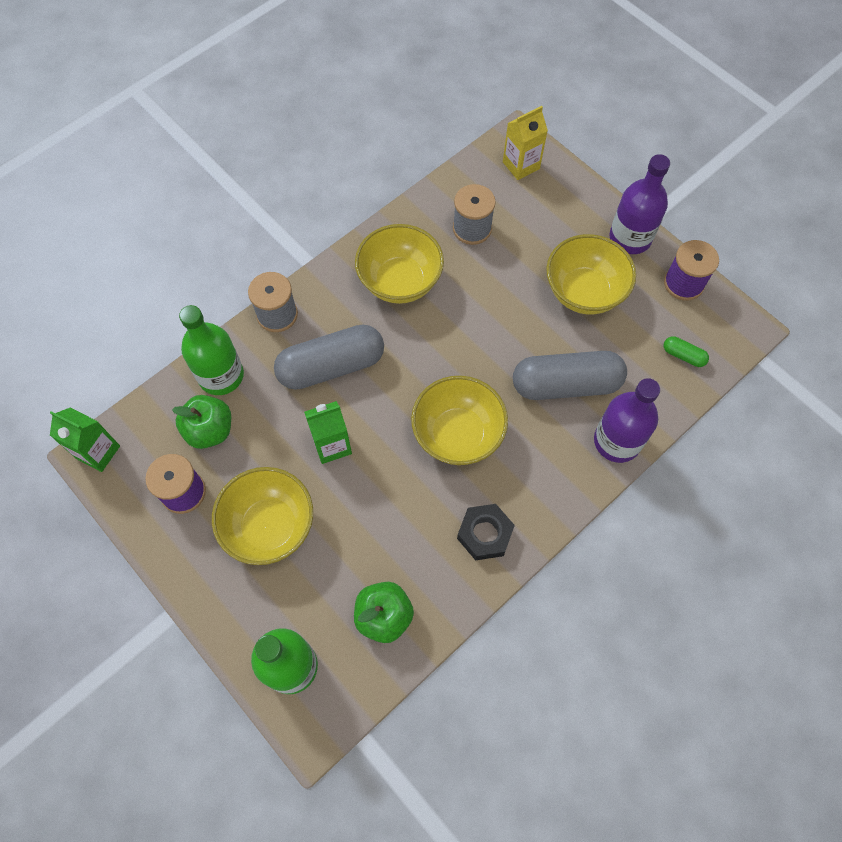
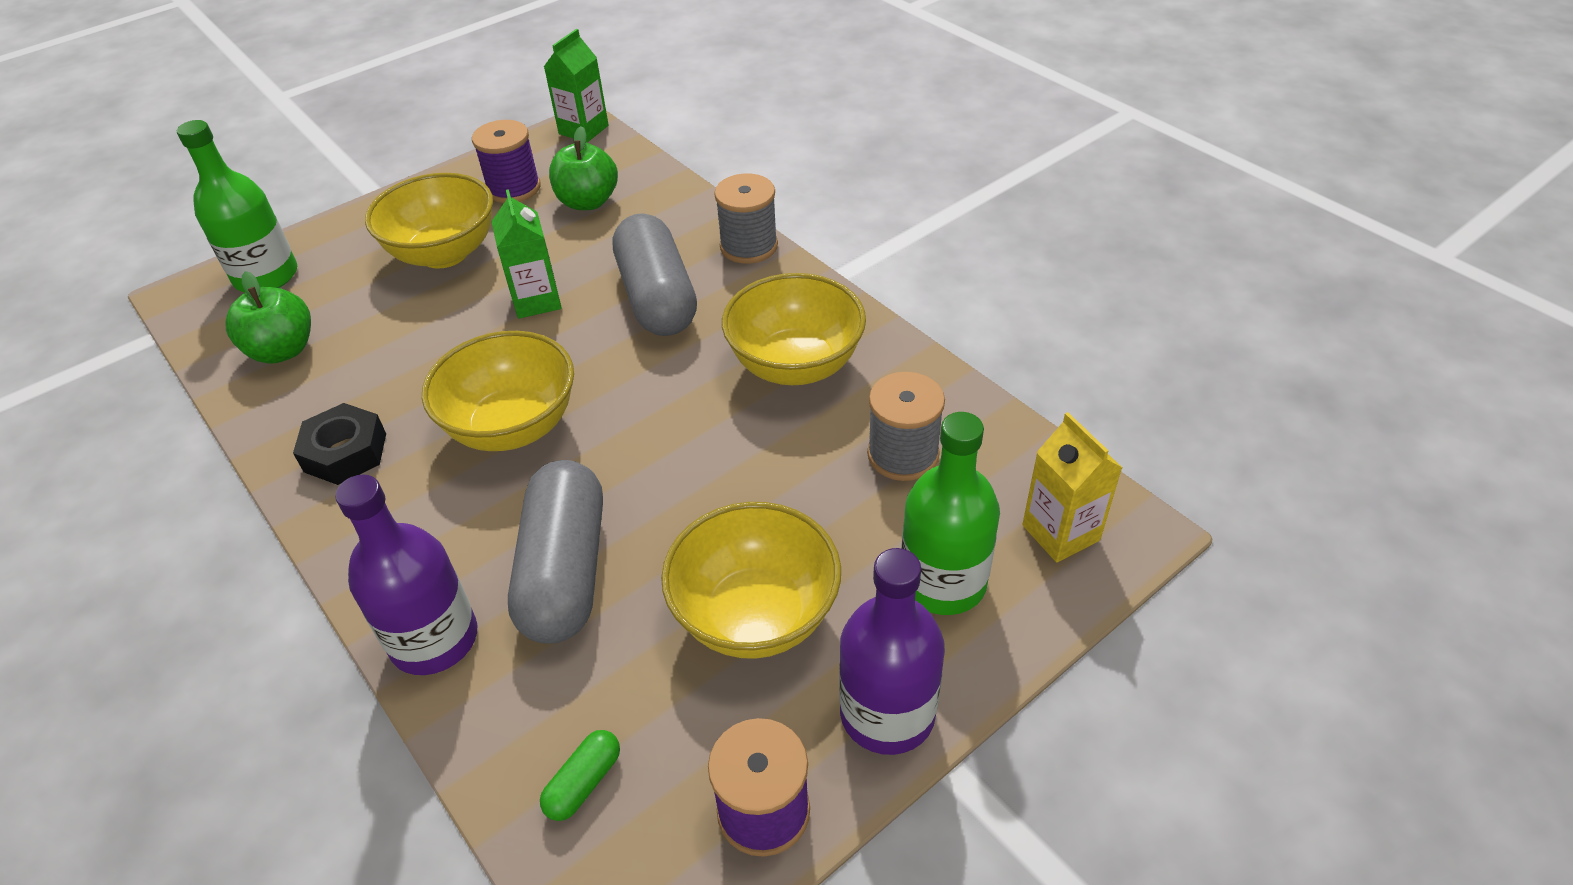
camera: 95 degrees right, 20 degrees down
green bottle [179,305,244,395] -> green bottle moved to [901,412,1000,615]

